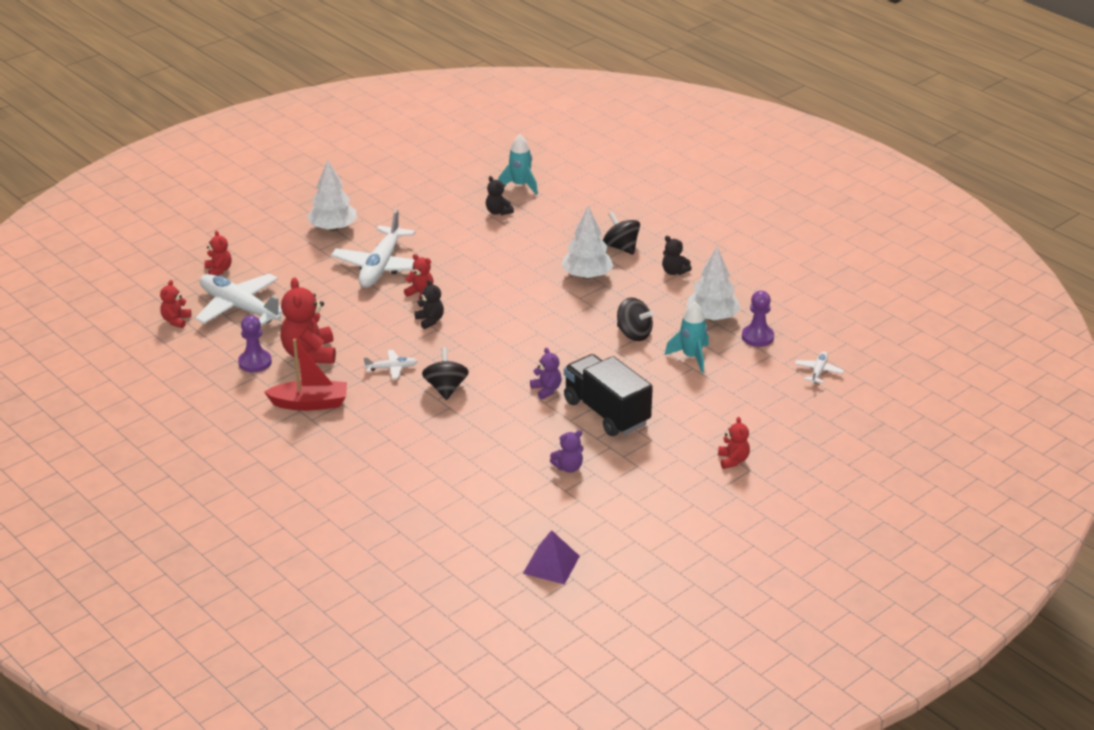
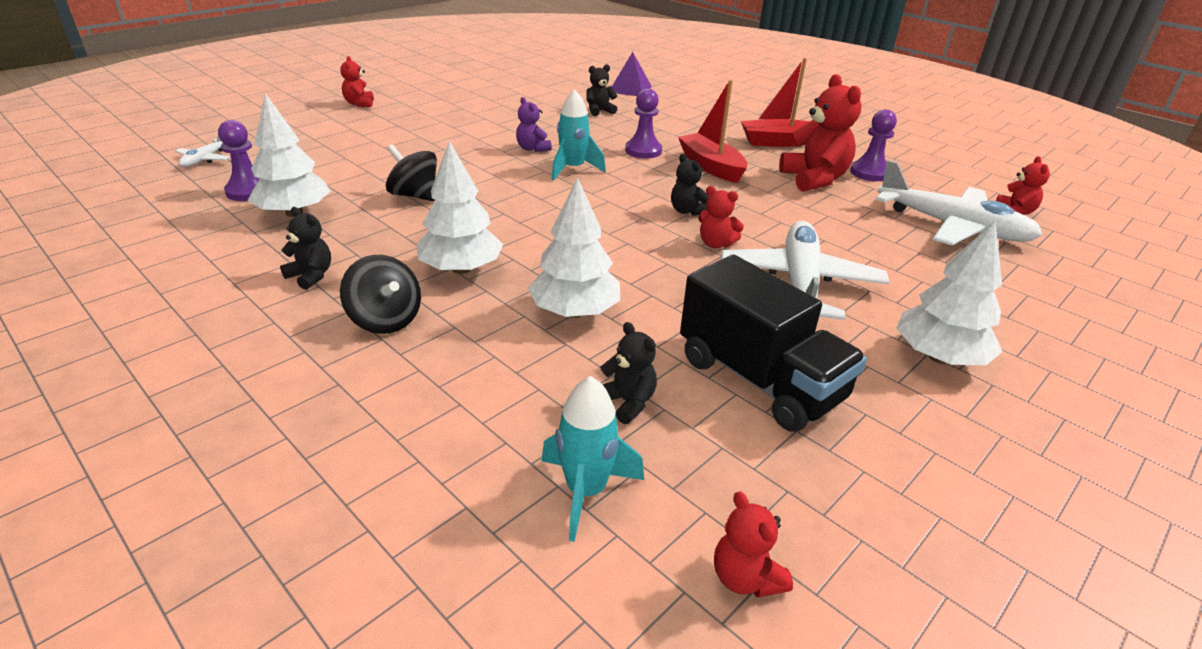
camera: 175 degrees right, 0 degrees up
red teddy bear [204,231,232,276] -> red teddy bear moved to [714,491,793,598]
white plane [363,350,418,379] -> red boat [678,80,747,183]
black spinning top [422,347,469,400] -> purple pawn [625,88,662,159]
purple pyramid [523,530,580,585] -> purple pyramid moved to [612,52,652,96]
purple teddy bear [550,430,584,473] -> none
black truck [564,354,653,436] -> black truck moved to [680,255,867,432]
turquoise rocket [665,302,709,373] -> turquoise rocket moved to [552,89,606,181]
none -> white tree [528,177,620,318]
none -> black teddy bear [586,64,617,116]

